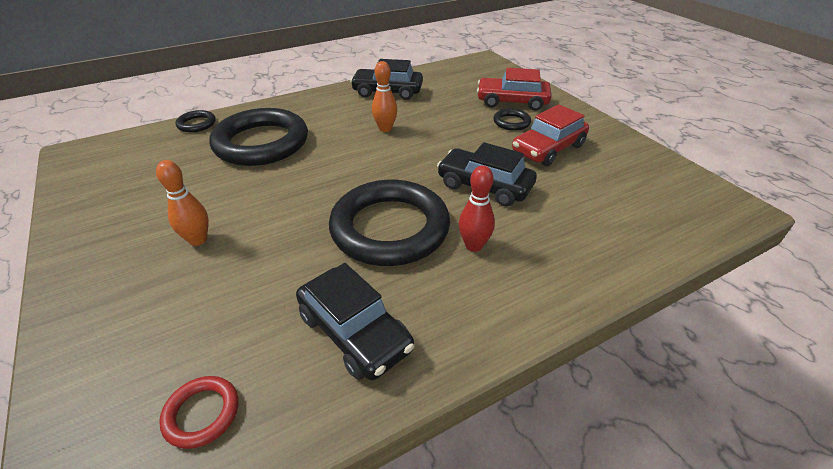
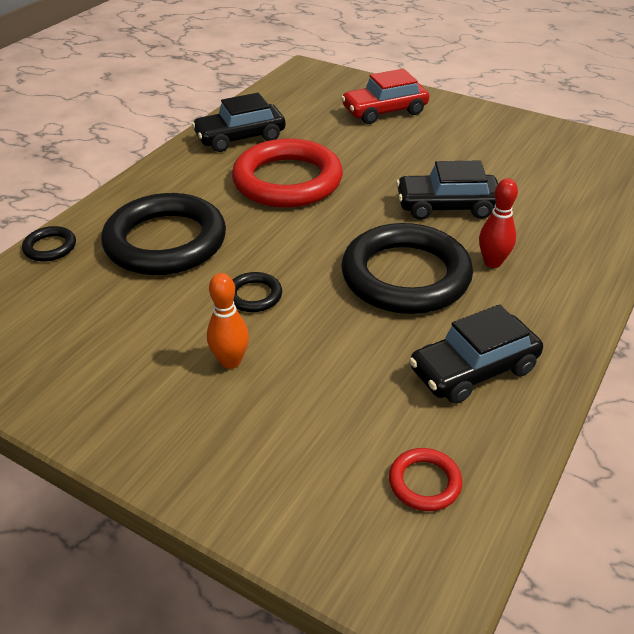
camera: 30 degrees left, 0 degrees up
black car [296,263,414,380] -> black car turned 135 degrees clockwise [409,304,543,404]
orange bowling pin [372,61,397,132] -> red ring [232,139,343,208]
black ring [493,109,531,131] -> black ring moved to [233,272,282,312]
red car [512,104,589,166] -> none

